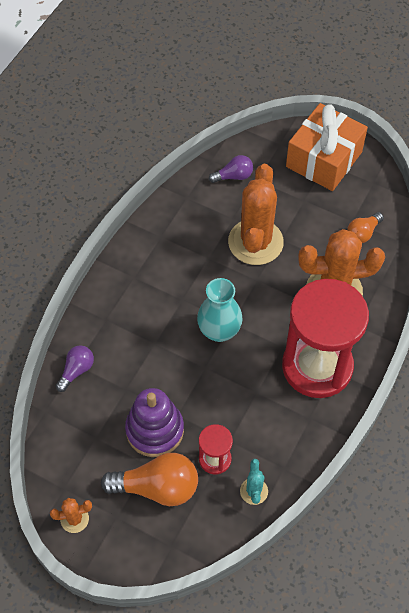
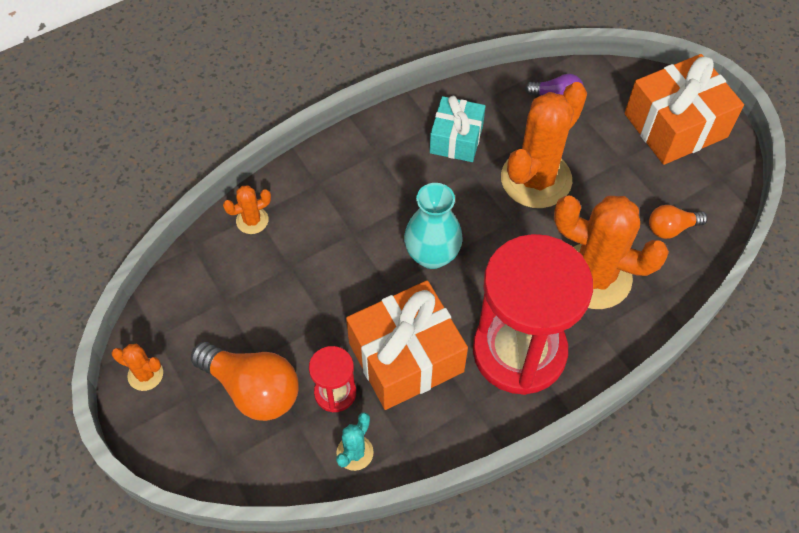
camera: 30 degrees right, 0 degrees up
purple light bulb [56,345,94,392] -> orange cactus [223,185,271,234]
purple stacking toy [125,388,184,457] -> none
none -> orange gift [346,281,468,410]
none -> turquoise gift [430,96,486,162]

